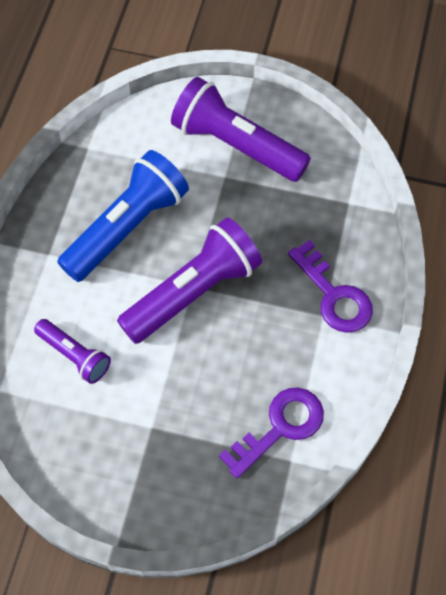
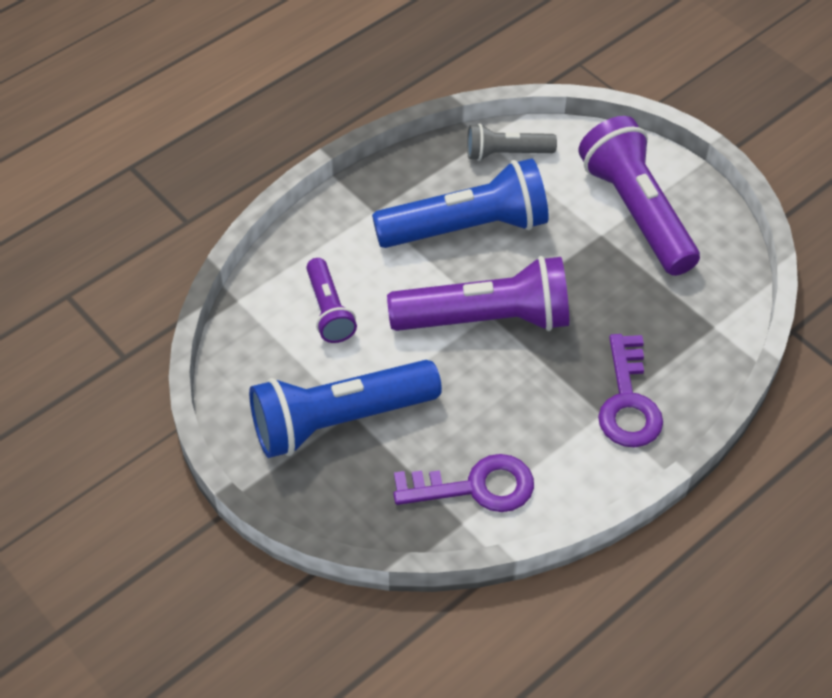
camera: 35 degrees right, 10 degrees down
none -> blue flashlight [249,360,442,458]
none -> grey flashlight [467,123,557,161]

